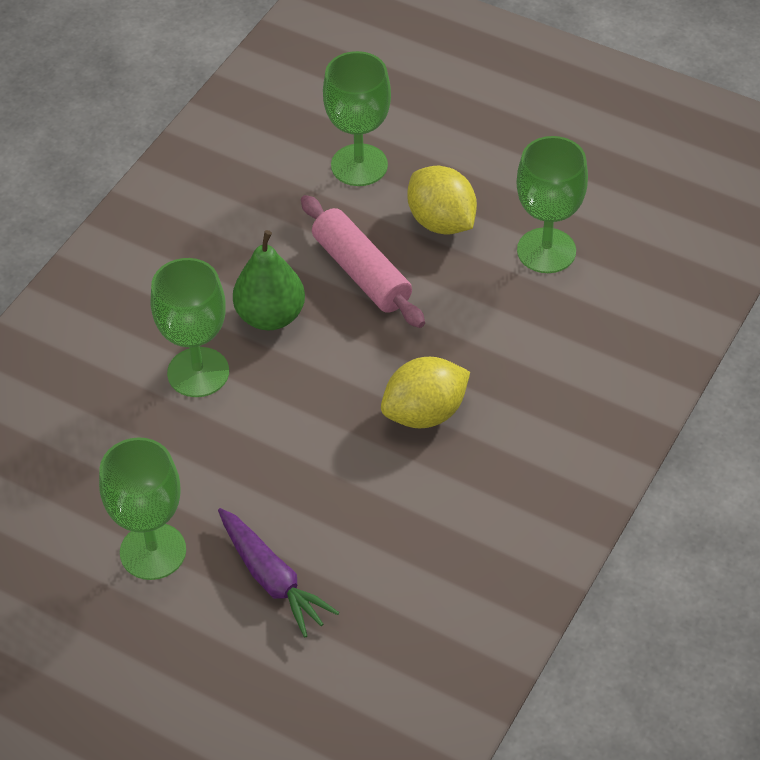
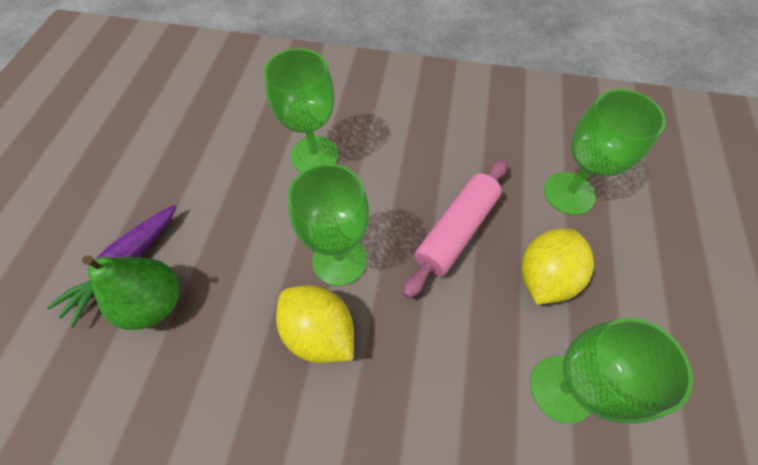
camera: 70 degrees right, 10 degrees up
green goblet [99,437,186,580] -> green goblet moved to [287,163,369,286]
green pear [233,230,305,330] -> green pear moved to [82,255,179,330]

